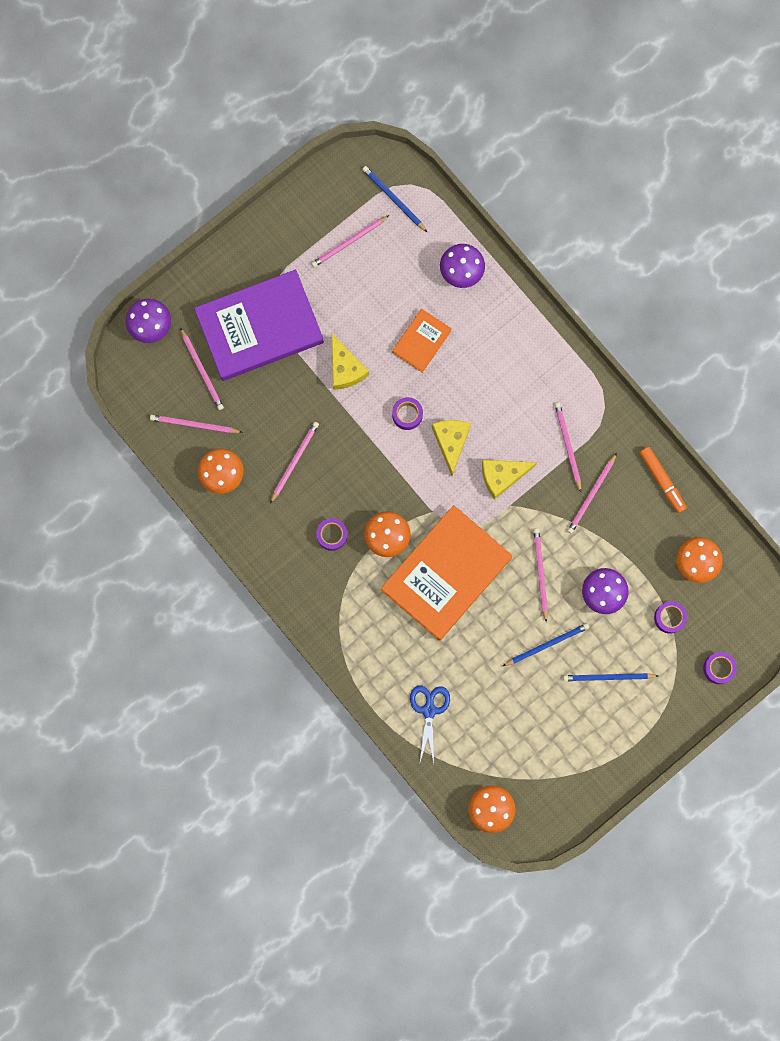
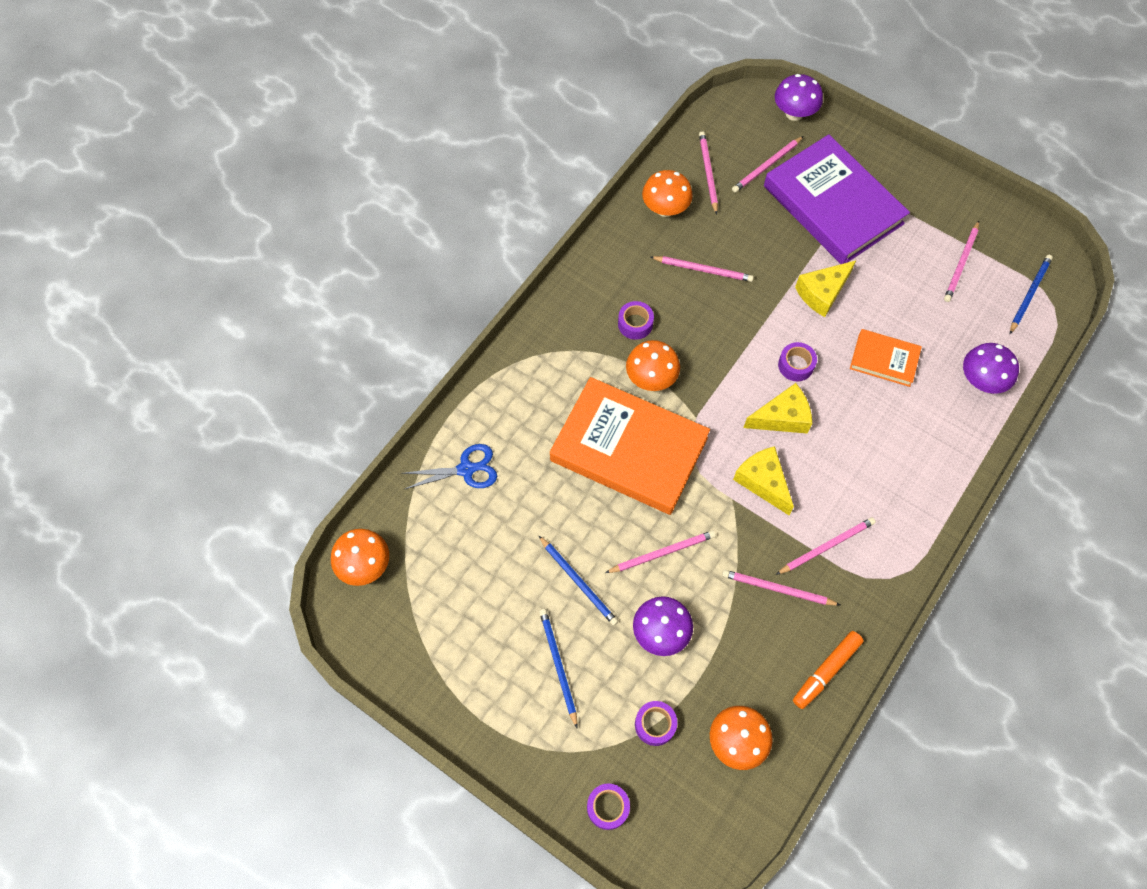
camera: 75 degrees right, 15 degrees down
pink pencil [311,215,389,267] -> pink pencil turned 105 degrees counterclockwise [944,221,979,302]

